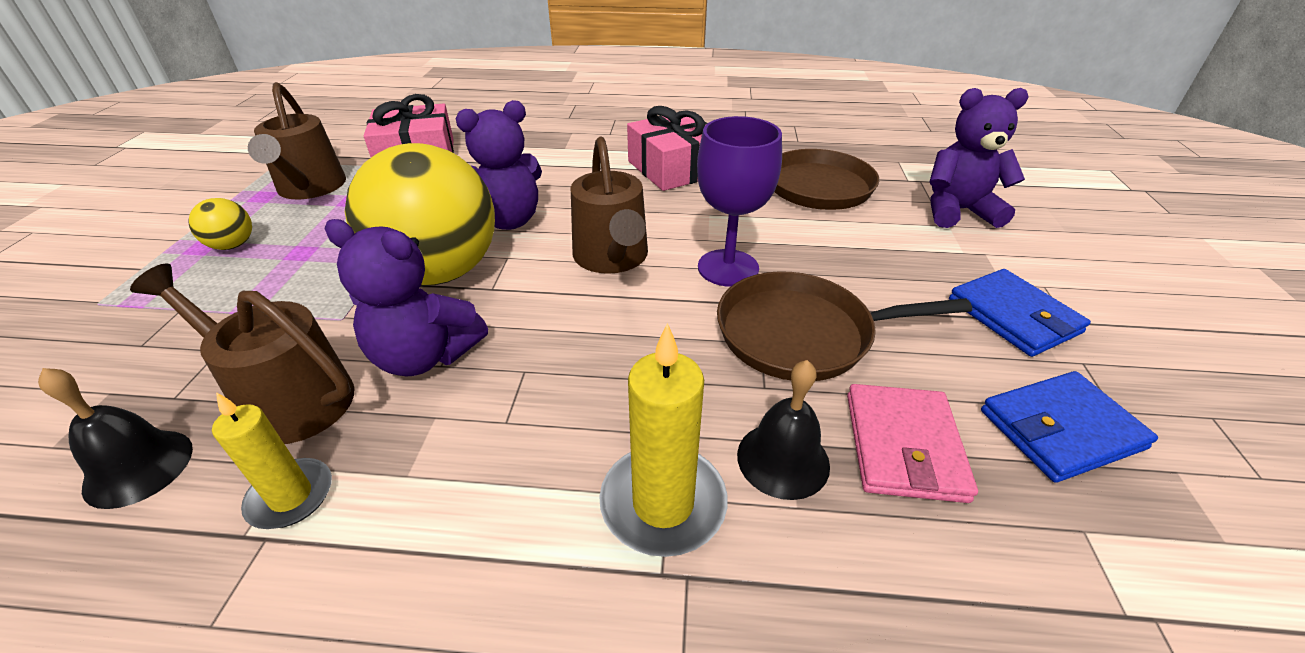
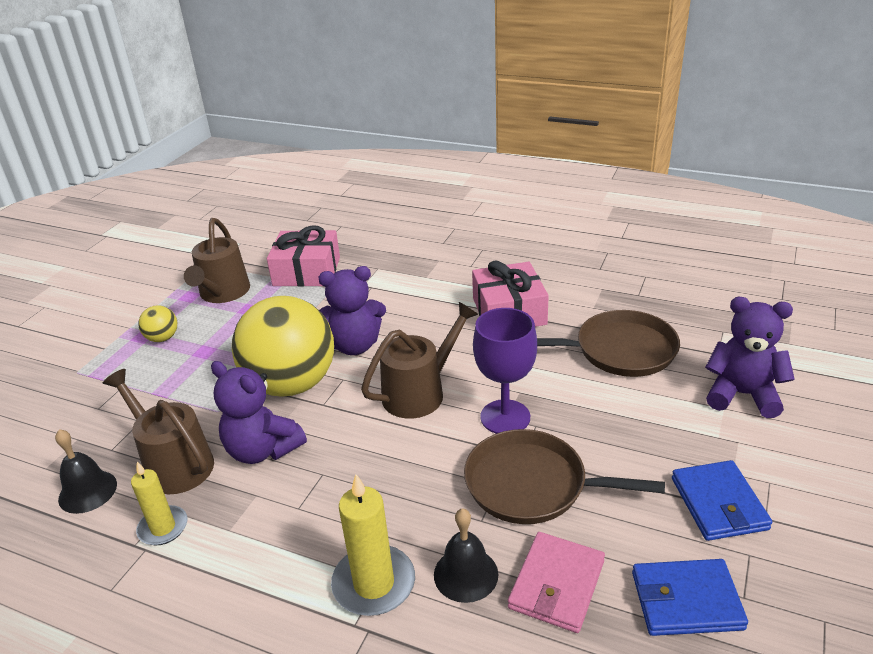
camera: 20 degrees right, 5 degrees down
brown watering can [571,136,648,274] -> brown watering can turned 135 degrees counterclockwise [361,302,478,419]

